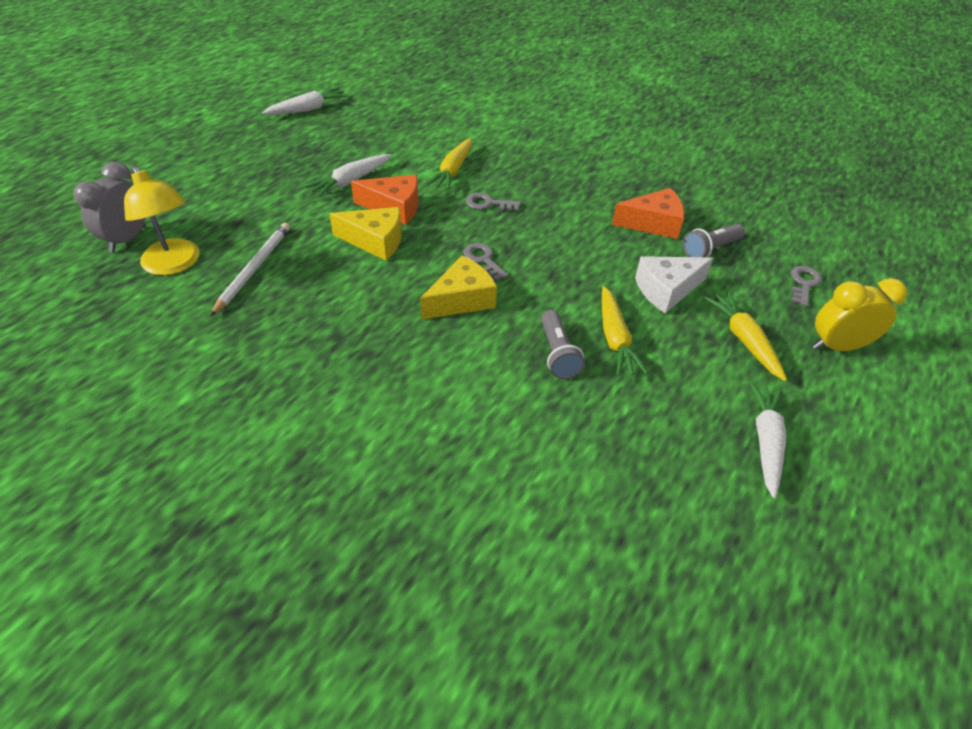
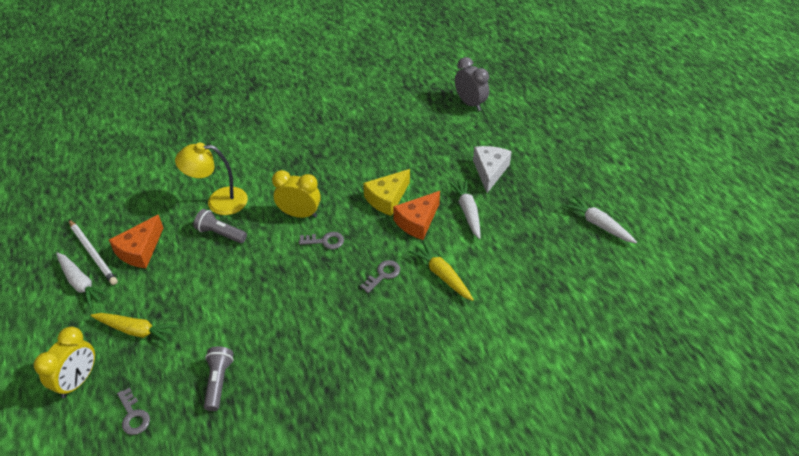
camera: 125 degrees right, 0 degrees up
yellow lamp [124,165,199,275] -> yellow lamp moved to [175,142,248,215]
white pencil [210,223,290,316] -> white pencil moved to [69,220,118,285]
white carrot [262,87,348,115] -> white carrot turned 135 degrees clockwise [562,195,637,243]
yellow cheese [420,255,497,320] -> yellow clock [272,170,321,218]
yellow carrot [602,286,648,376] -> none
orange cheese [612,188,684,239] -> orange cheese moved to [109,215,163,268]
white cheese [635,256,713,313] -> white cheese moved to [473,146,512,193]

